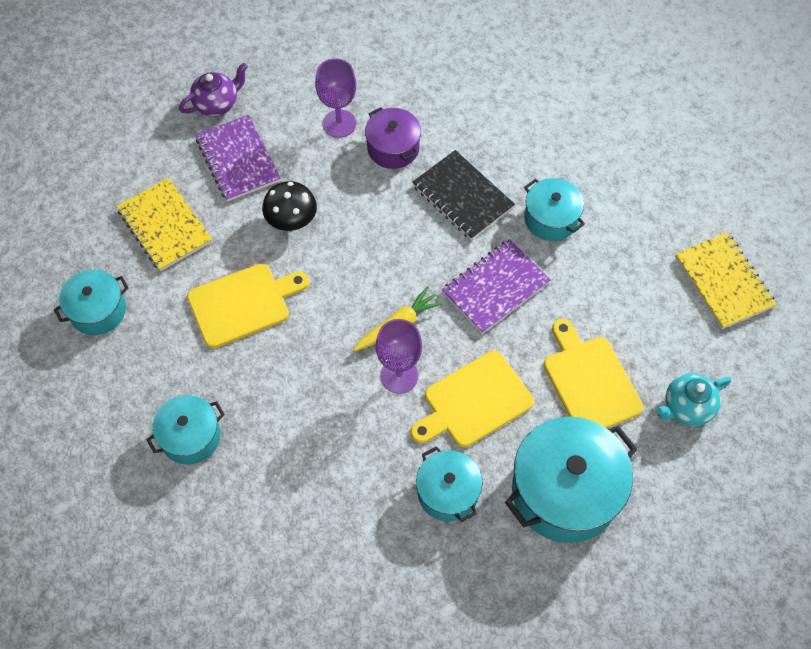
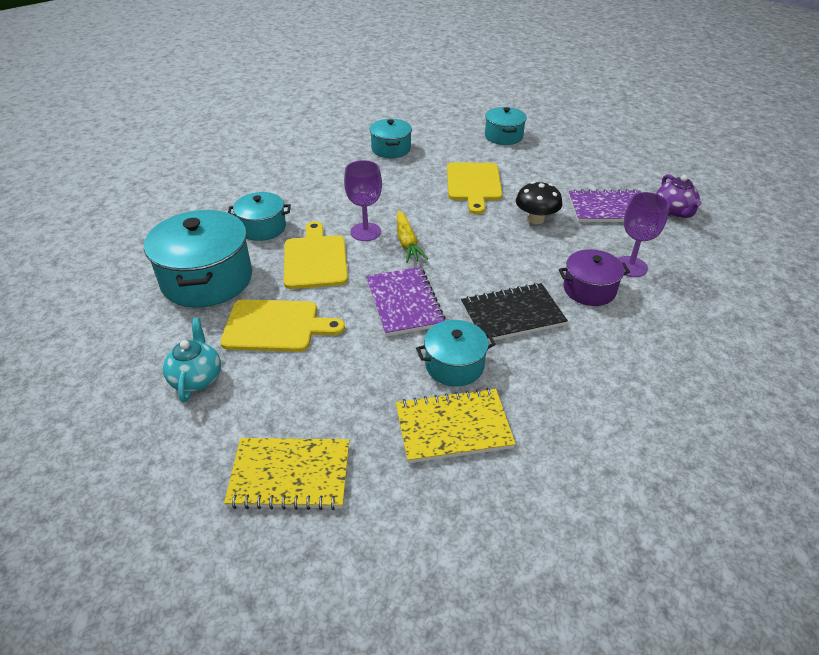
camera: 115 degrees right, 20 degrees down
yellow notebook [116,178,212,271] -> yellow notebook moved to [396,388,516,463]

